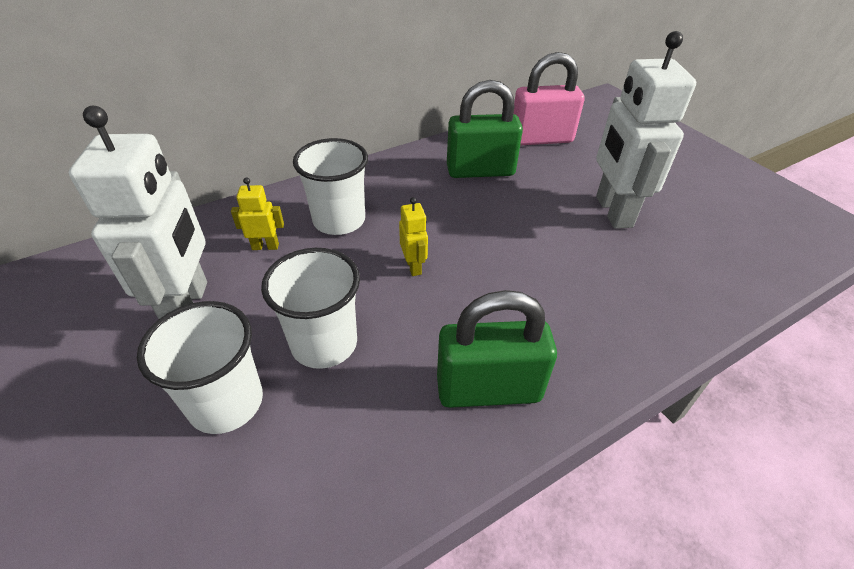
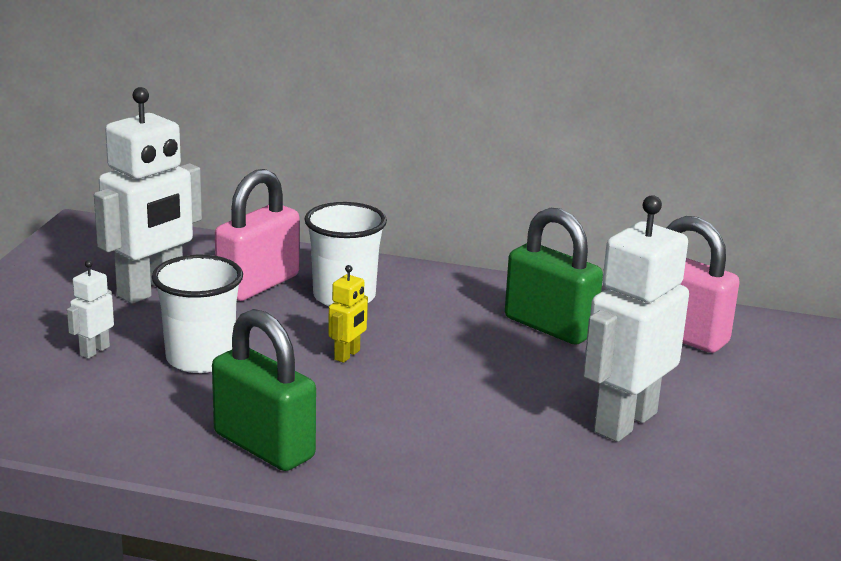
camera: 45 degrees right, 20 degrees down
white cup [137,301,263,434] -> white robot [67,260,114,359]
yellow robot [231,177,284,250] -> pink padlock [215,169,299,301]

